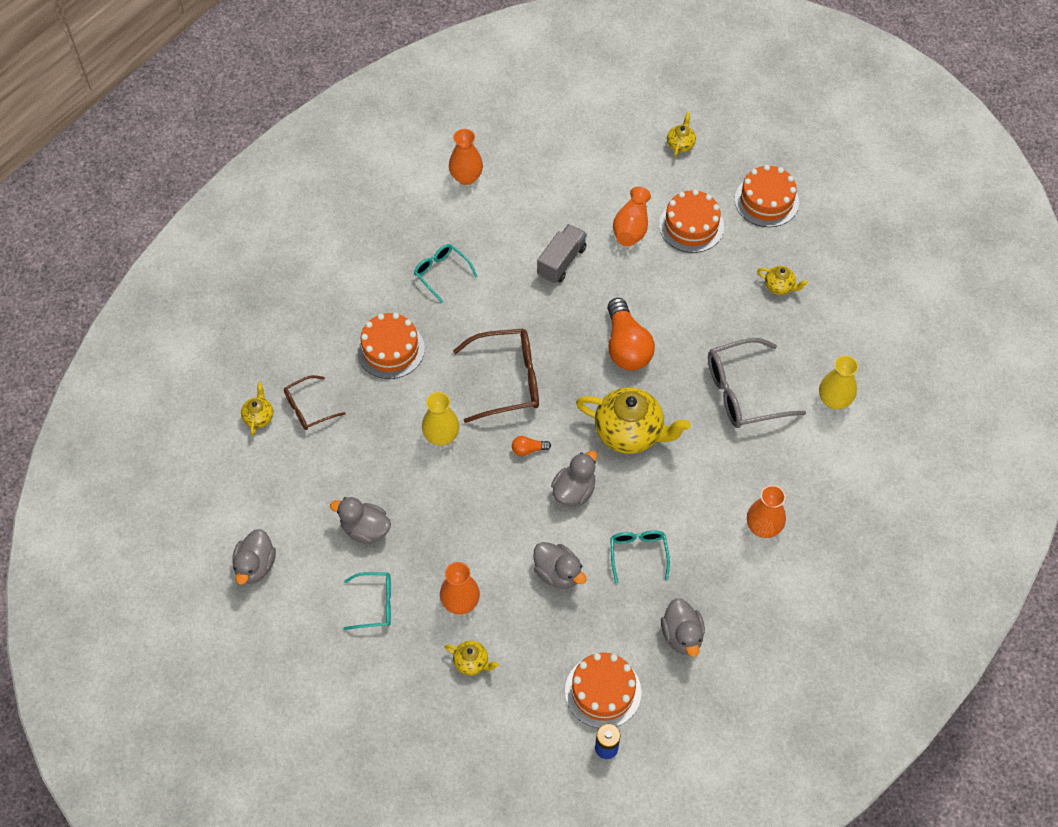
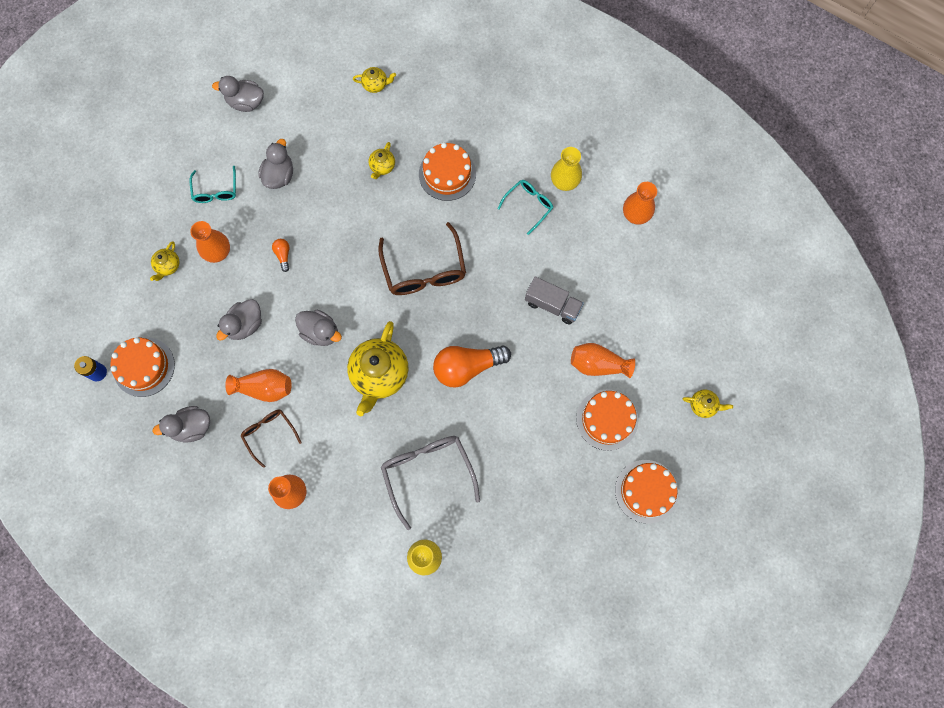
camera: 85 degrees right, 15 degrees up
brown glasses [284,375,346,430] -> brown glasses moved to [241,410,302,468]
yellow vase [422,392,460,446] -> yellow vase moved to [551,147,582,191]
orange light bulb [512,436,551,456] -> orange light bulb moved to [272,239,289,272]
turquoise glasses [610,530,670,583] -> orange vase [225,369,291,402]
yellow teapot [757,266,808,295] -> yellow teapot moved to [369,142,395,179]

